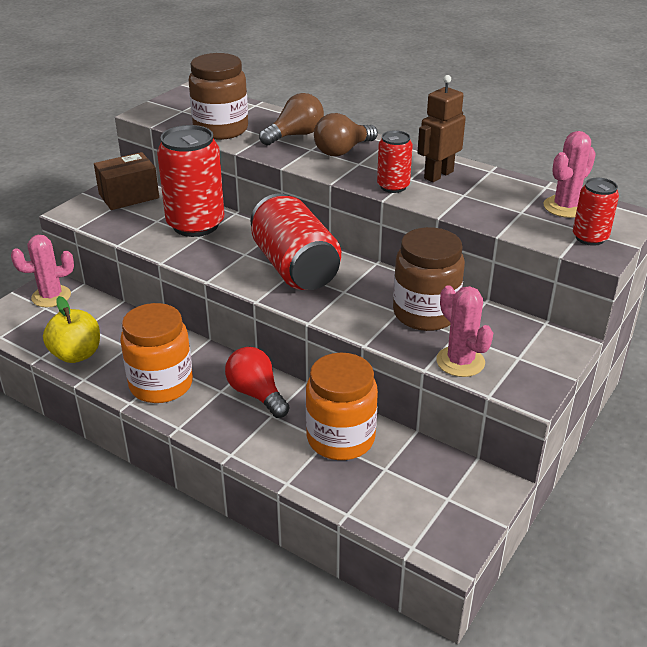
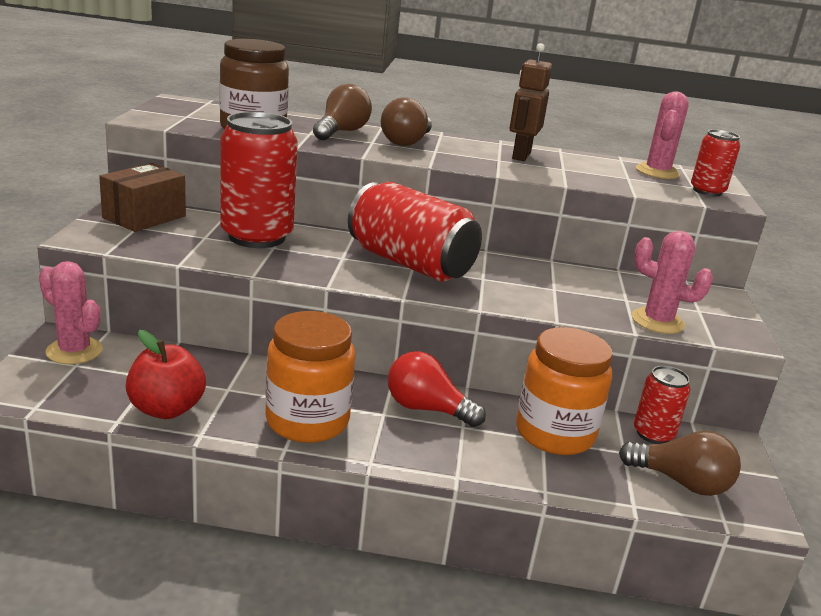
camera: 30 degrees left, 10 degrees down
pink cactus [11,235,74,307] -> pink cactus turned 75 degrees clockwise [39,261,103,364]
yellow apple [43,296,100,363] -> red apple [126,330,206,419]
red can [377,130,413,193] -> red can moved to [634,366,690,444]
brown jar [393,227,465,331] -> none
none -> brown light bulb [619,431,741,496]

